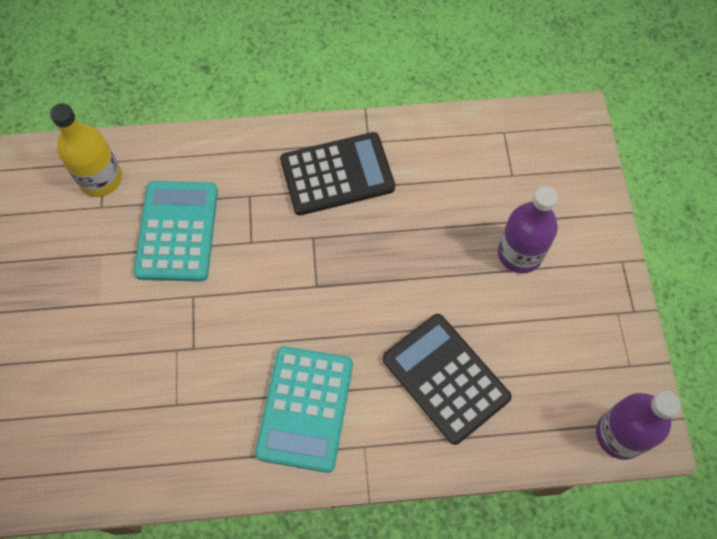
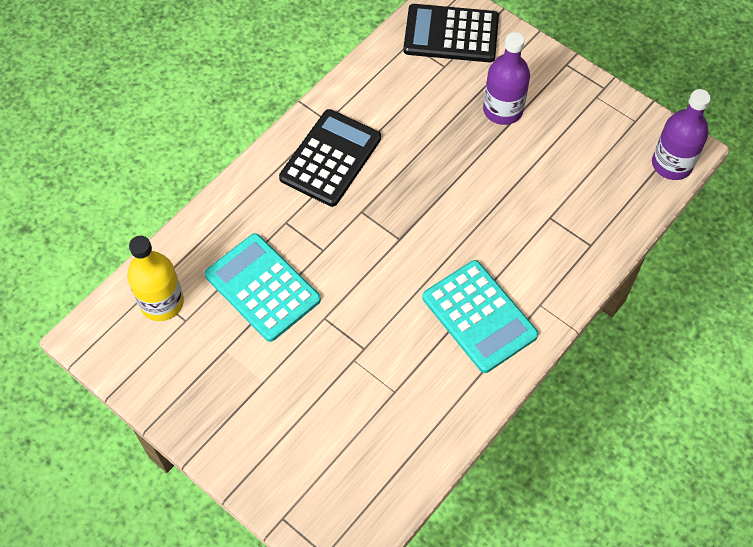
camera: 45 degrees left, 5 degrees down
black calculator [382,314,512,445] -> black calculator moved to [403,4,499,62]

